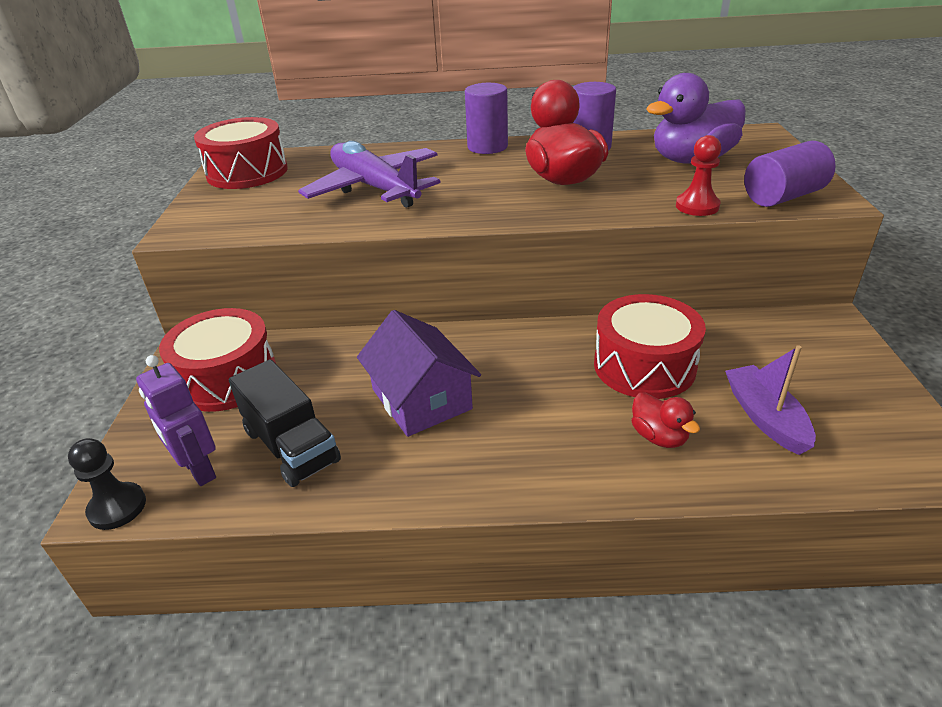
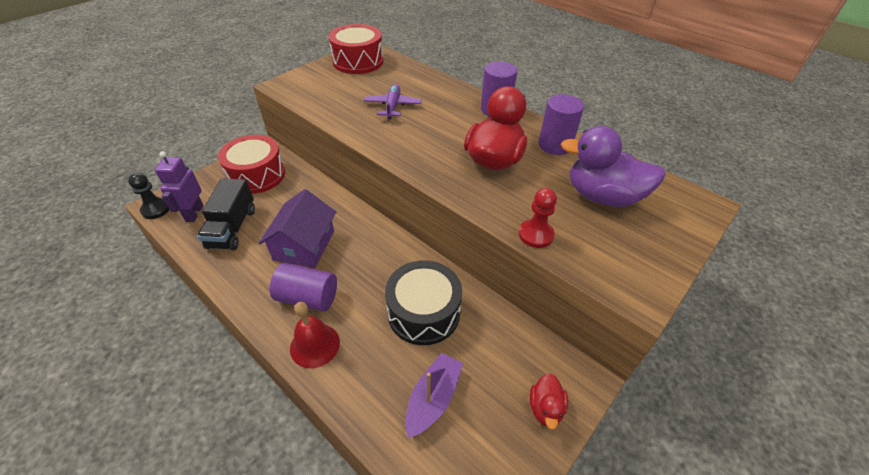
camera: 40 degrees right, 10 degrees up
purple plane [298,141,441,208] -> purple plane [364,84,422,119], size x0.56
red drum [594,294,706,399] -> black drum [385,260,462,345]
red duck [631,392,700,448] -> red duck moved to [529,373,568,429]
purple cylinder [744,141,836,207] -> purple cylinder moved to [270,263,337,311]
none -> red bell [290,302,340,368]

